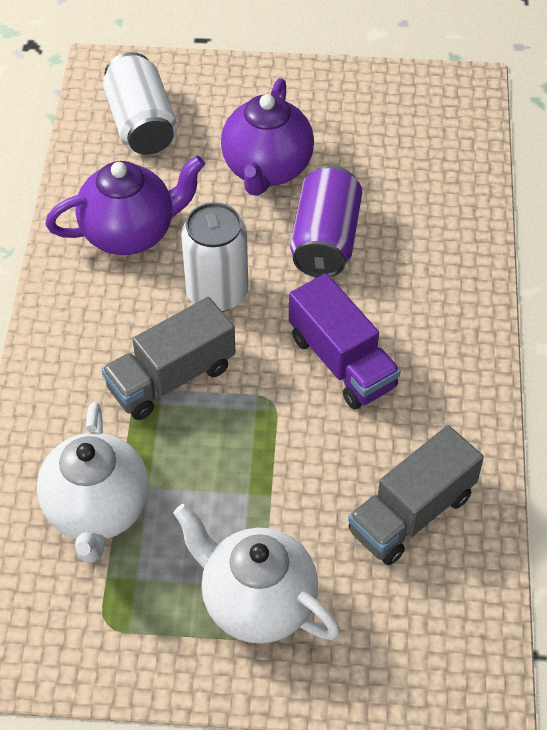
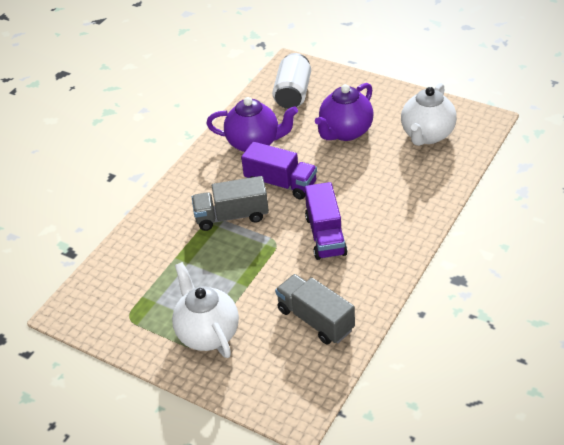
camera: 30 degrees right, 10 degrees down
white teapot [37,402,149,563] -> white teapot moved to [401,83,457,146]
white can [181,202,248,312] -> purple truck [241,142,317,200]
purple can [290,166,362,277] -> none
grey truck [348,425,484,565] -> grey truck turned 60 degrees clockwise [275,274,355,345]

